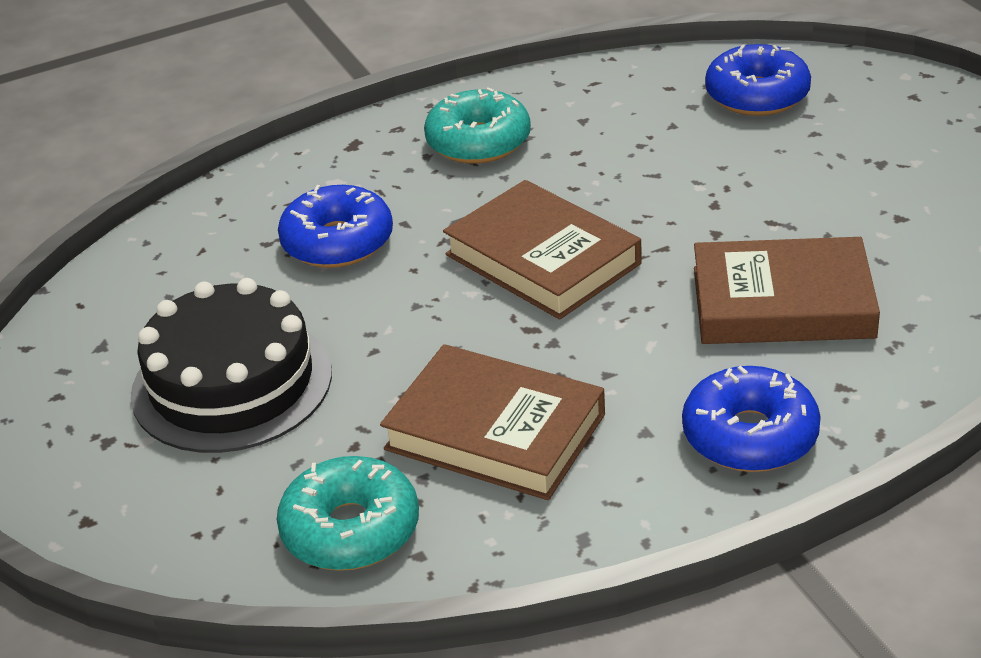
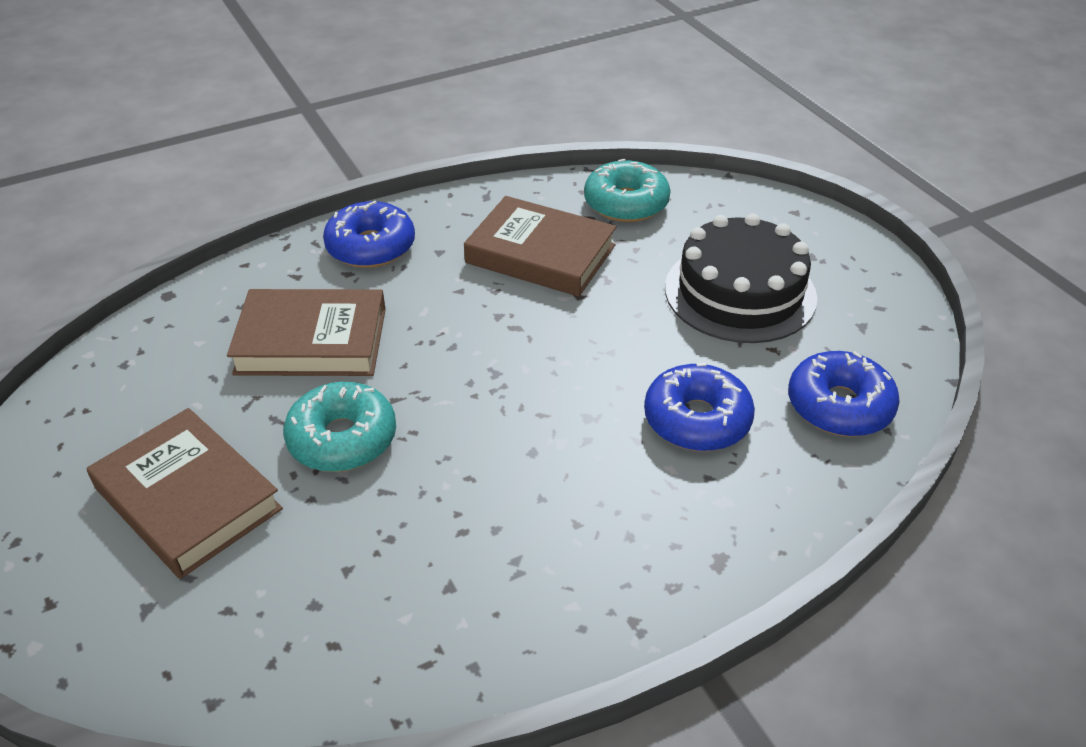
camera: 175 degrees right, 5 degrees up
turquoise donut [424,87,531,164] -> turquoise donut moved to [283,382,396,472]
brown book [443,180,642,320] -> brown book moved to [87,408,283,579]
blue donut [705,44,811,116] -> blue donut moved to [788,351,900,437]

